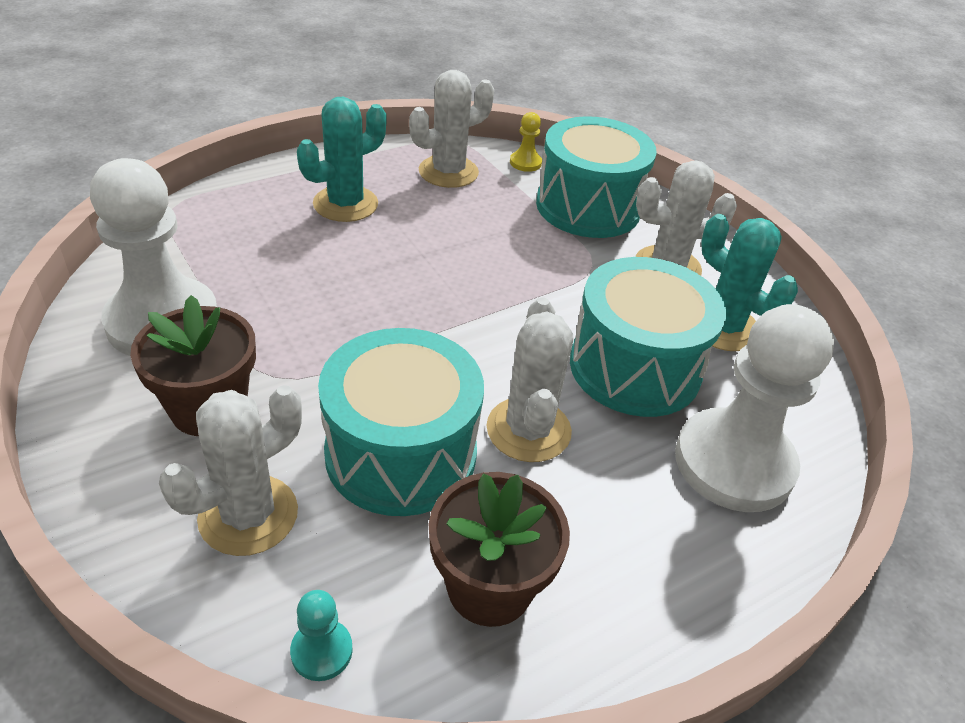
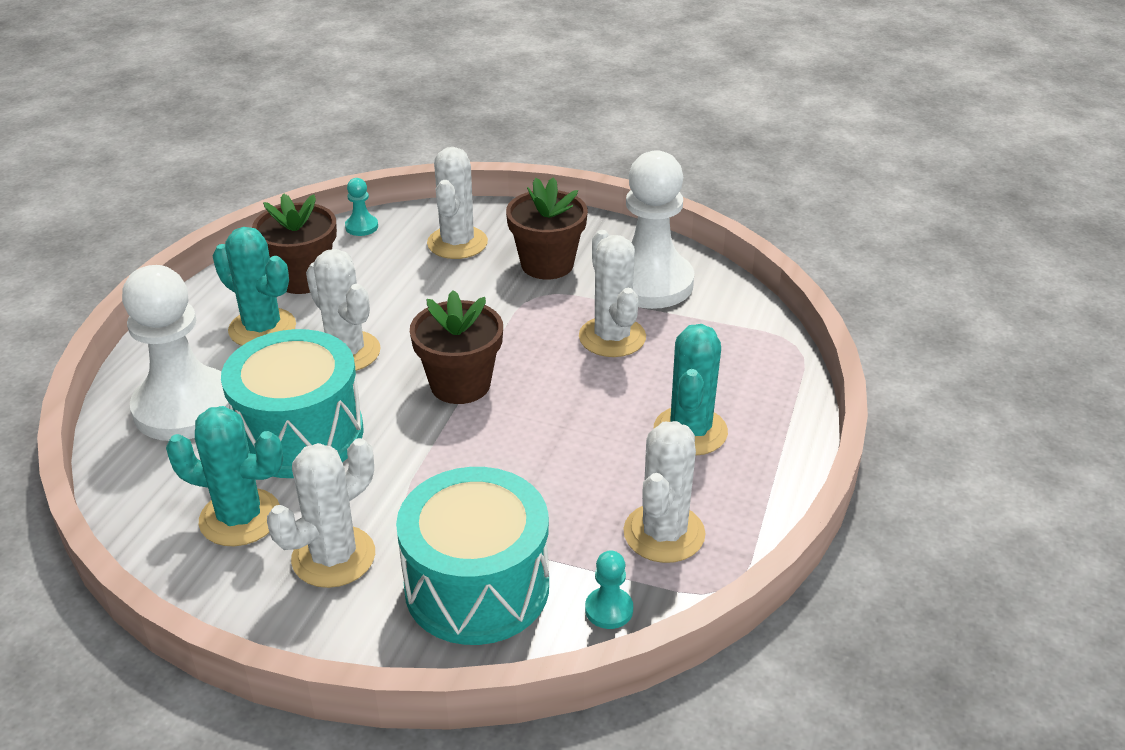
camera: 145 degrees right, 5 degrees down
turquoise drum [318,328,484,516] -> none
yellow pawn [510,112,542,172] -> turquoise pawn [585,550,633,629]
none -> turquoise cactus [213,227,296,346]
none -> brown flower pot [410,290,503,404]
none -> white cactus [579,230,646,357]

